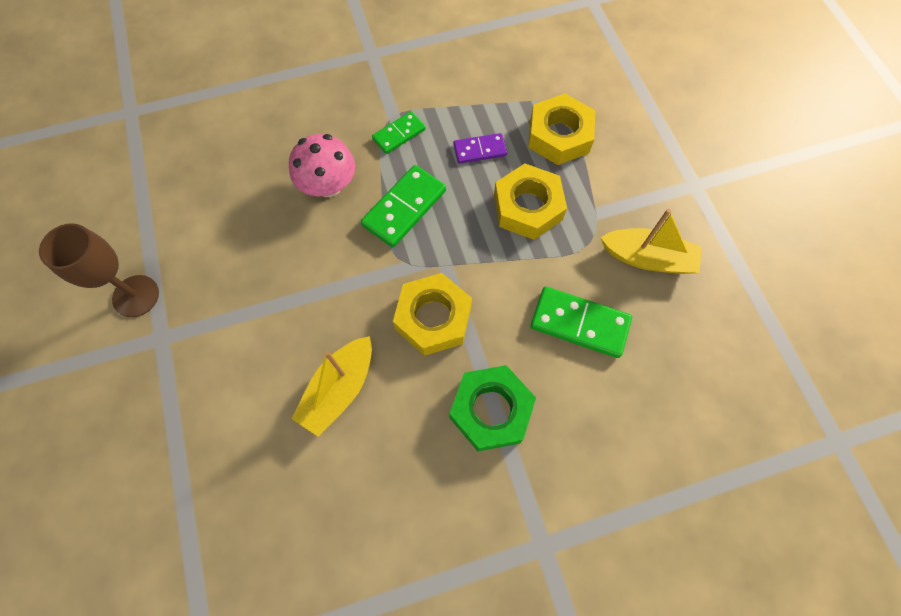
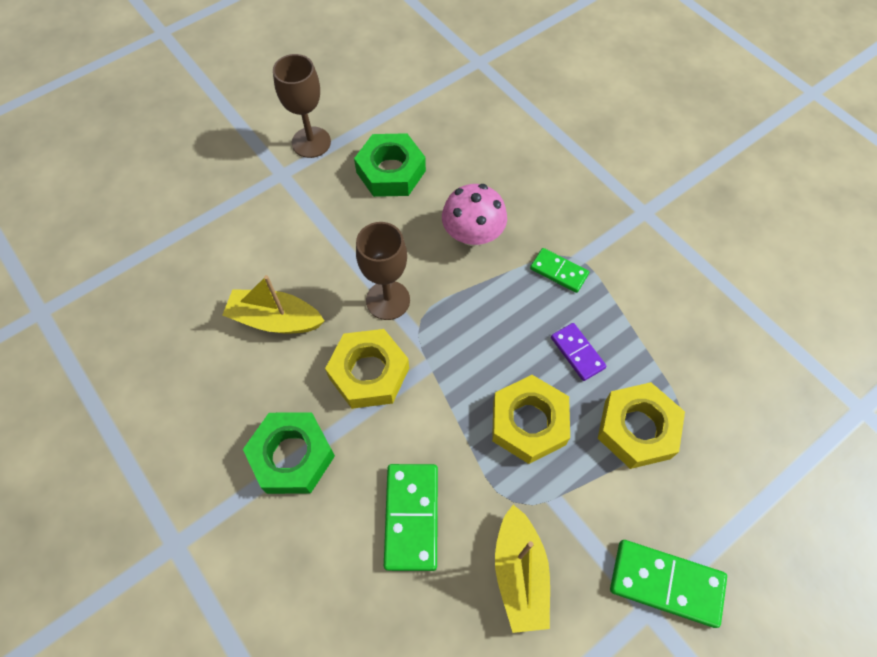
camera: 70 degrees right, 5 degrees down
green domino [361,165,446,248] -> green domino moved to [610,540,727,628]
none -> green nut [354,133,426,197]
none -> brown goblet [356,222,410,320]

